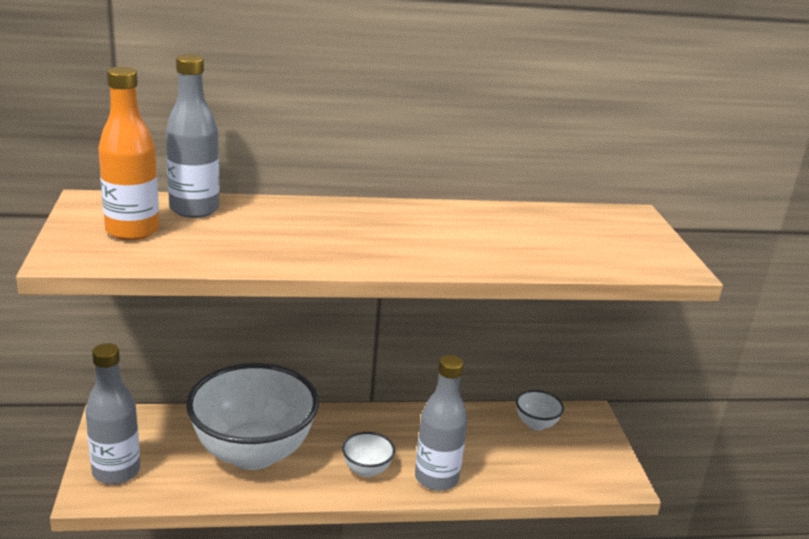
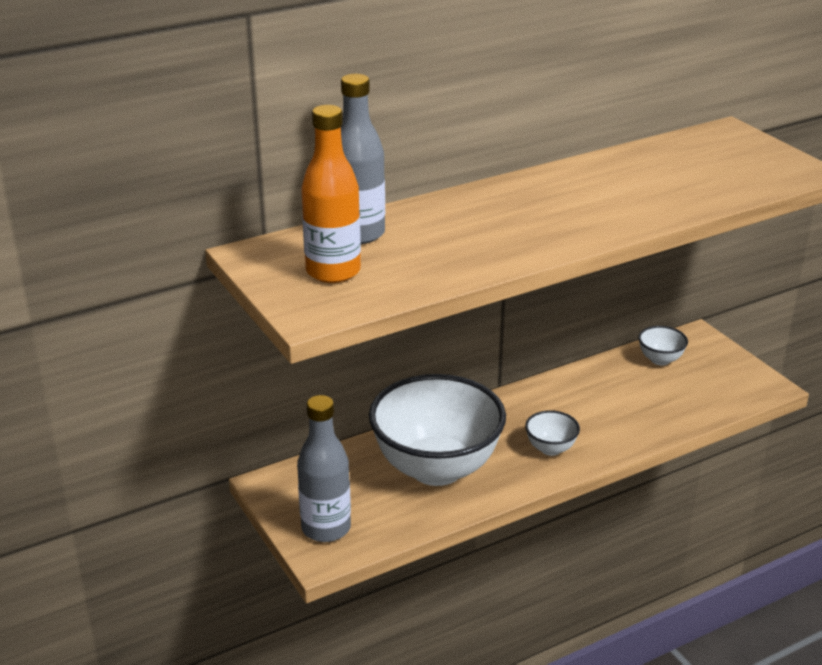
camera: 20 degrees left, 5 degrees up
grey bottle [415,355,468,491] -> none

